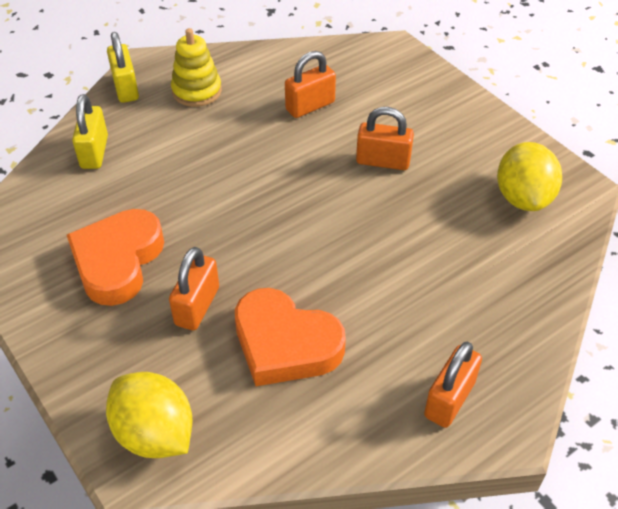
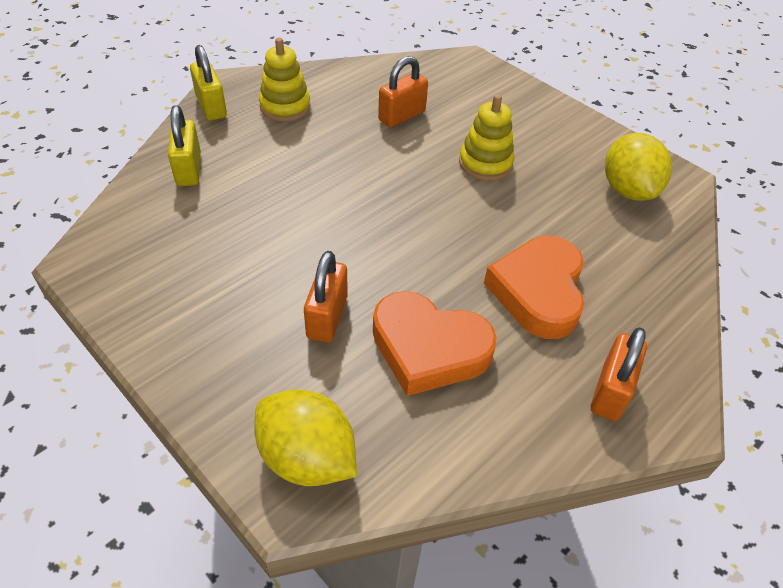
camera: 10 degrees left, 0 degrees up
orange heart [67,209,164,306] -> orange heart moved to [484,236,584,339]
orange padlock [356,107,414,170] -> yellow stacking toy [459,94,515,181]

